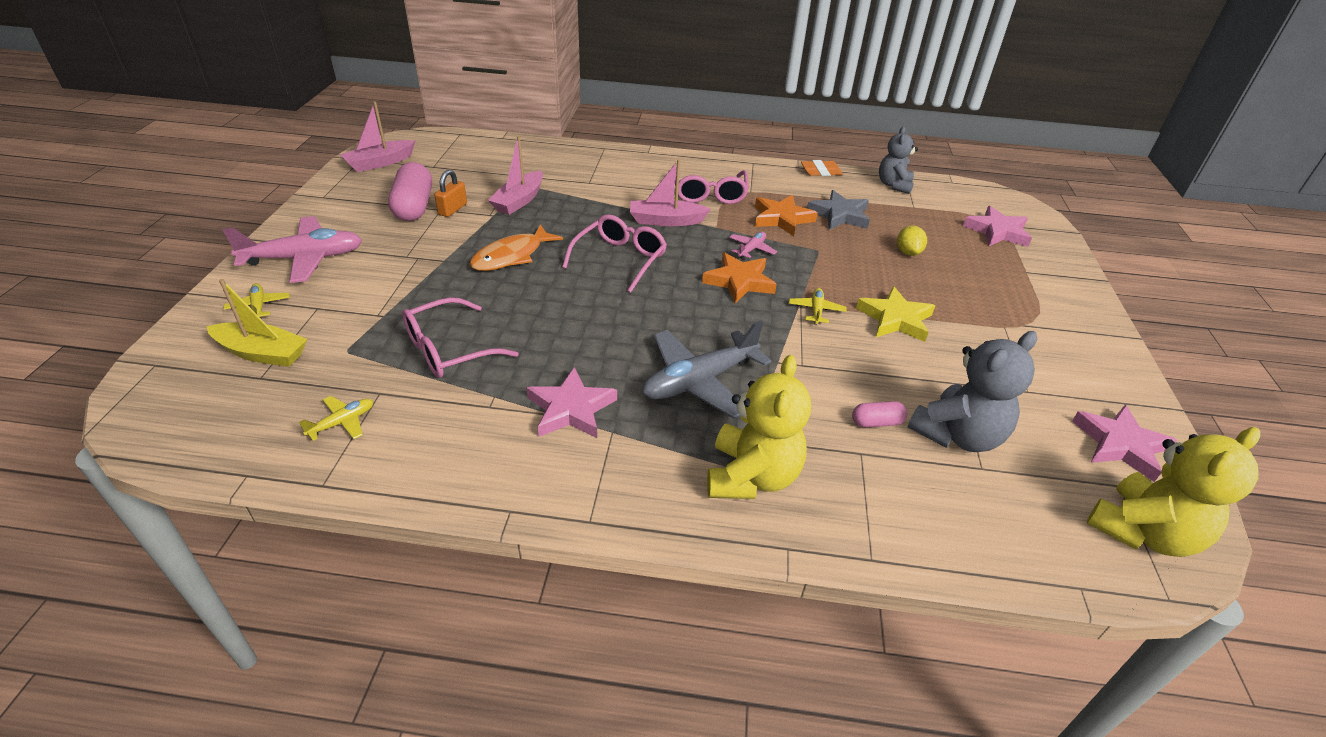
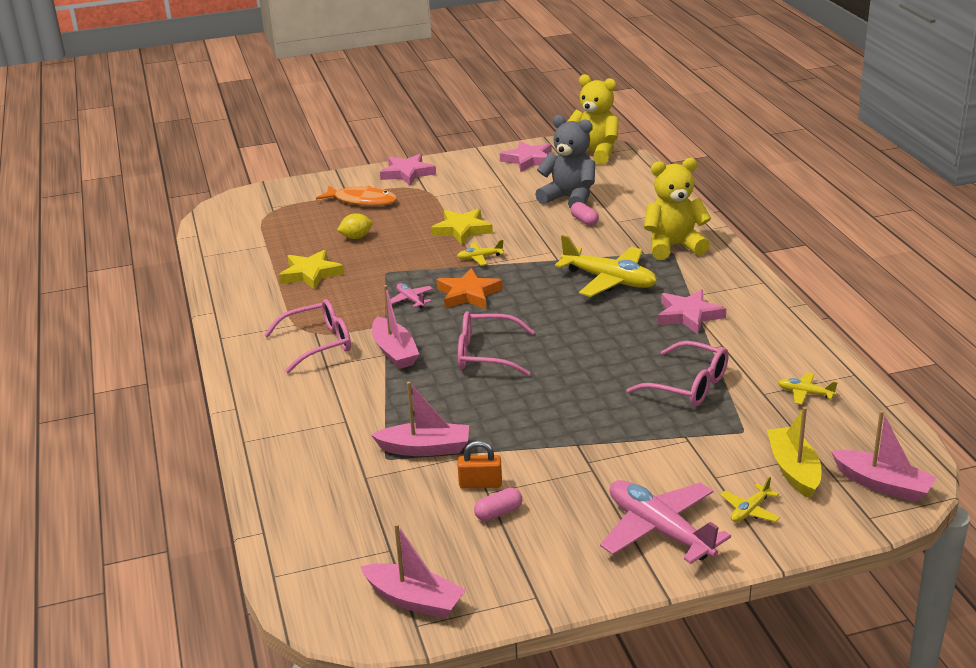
camera: 110 degrees left, 10 degrees down
pink capsule [388,162,432,221] -> pink capsule [474,488,522,521], size x0.50
orange fish [470,224,563,271] -> orange fish moved to [316,185,397,206]
grey plane [642,321,771,419] -> yellow plane [555,235,657,297]
pink plane [729,232,777,259] -> pink plane turned 45 degrees clockwise [390,283,433,308]
orange star [755,195,818,236] -> none
orange eraser [801,160,843,176] -> none
grey star [807,190,870,230] -> yellow star [279,250,344,290]
grey teddy bear [879,126,918,194] -> none
pink star [963,206,1032,247] -> pink star moved to [380,154,436,186]
none -> pink boat [831,410,937,502]

